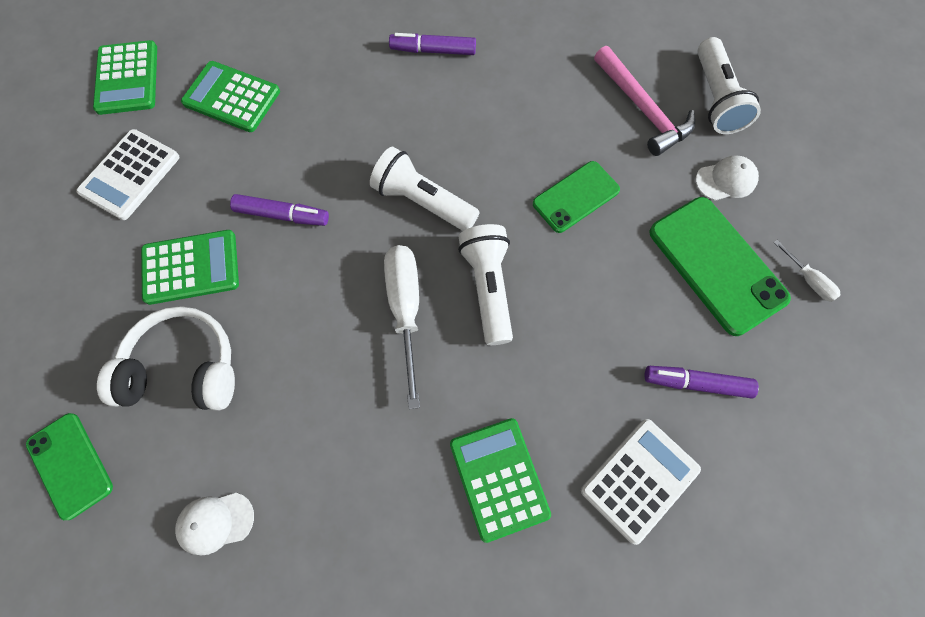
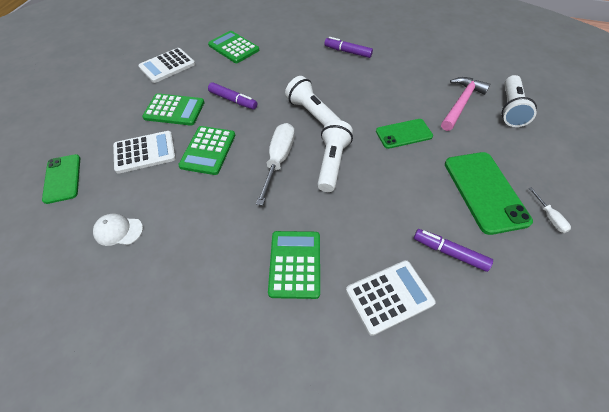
camera: 20 degrees right, 15 degrees down
green calculator [93,40,157,115] -> green calculator moved to [178,126,235,175]
white headphones [97,306,235,410] -> white calculator [113,131,176,174]
pink hammer [594,46,695,156] -> pink hammer turned 135 degrees counterclockwise [441,77,490,131]
white cap [696,155,759,201] -> none

